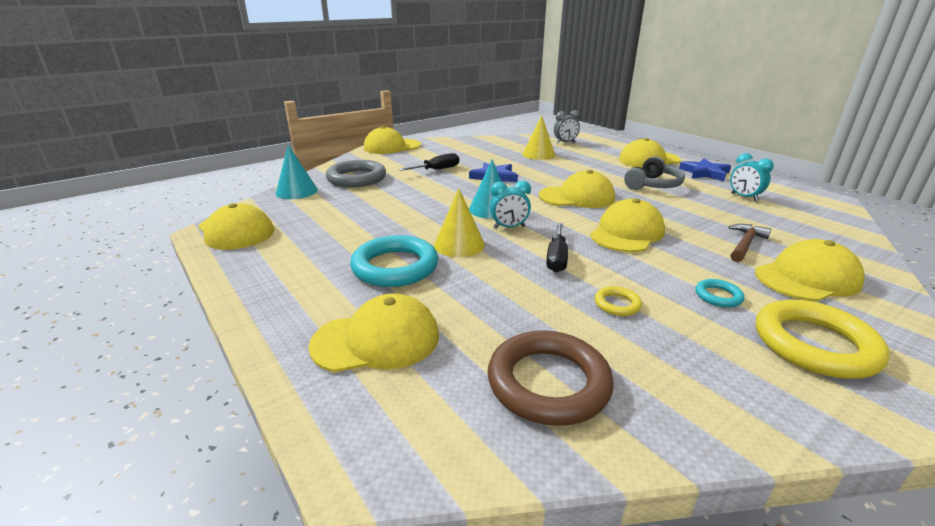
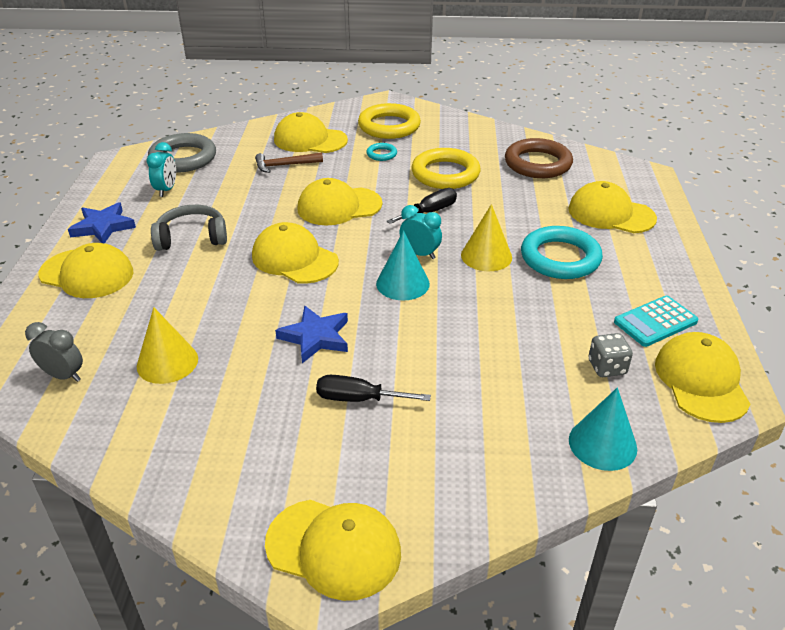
camera: 140 degrees left, 10 degrees up
grey ring [326,160,386,188] -> grey ring moved to [148,133,216,173]
yellow ring [595,286,642,316] -> yellow ring [411,148,481,189], size x2.15
none -> grey dice [589,333,633,377]
none -> turquoise calculator [614,296,698,347]

